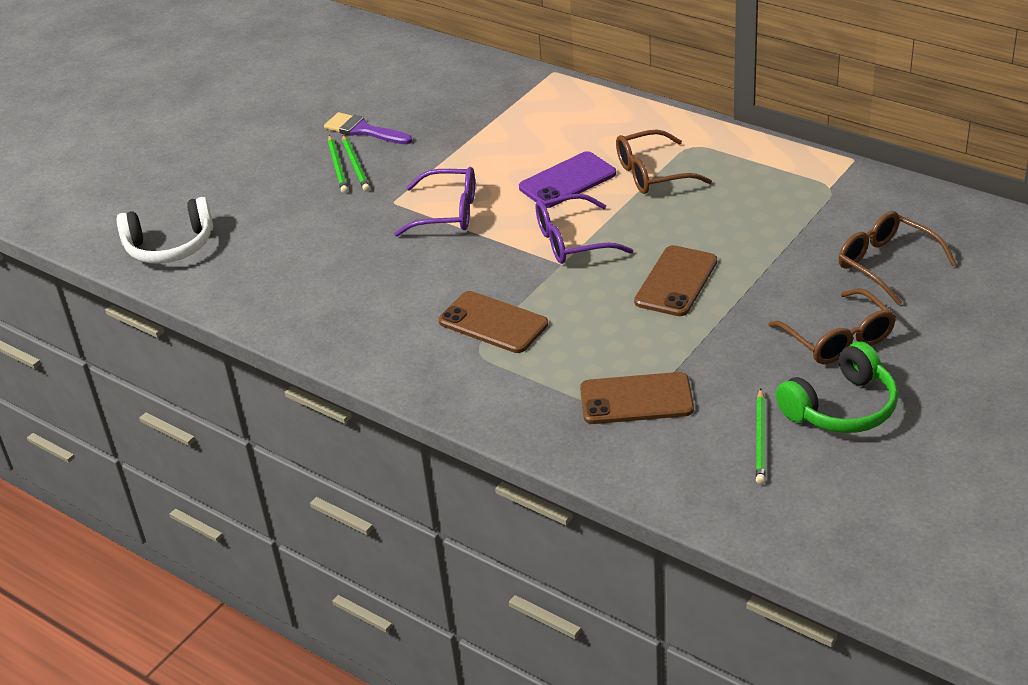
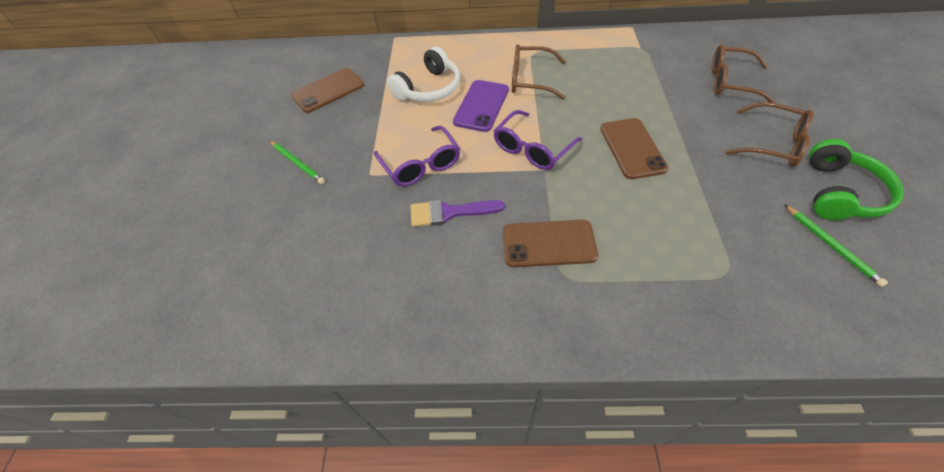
camera: 35 degrees left, 15 degrees up
white headphones [116,197,213,264] -> white headphones moved to [387,47,460,102]
purple brush [324,112,412,144] -> purple brush moved to [411,200,505,227]
green pencil [342,135,370,191] -> none
purple glasses [394,167,475,237] -> purple glasses turned 90 degrees clockwise [374,126,460,186]
brown phone [580,372,694,424] -> brown phone moved to [291,68,364,113]
brown glasses [616,129,712,194] -> brown glasses turned 60 degrees clockwise [512,44,566,100]

